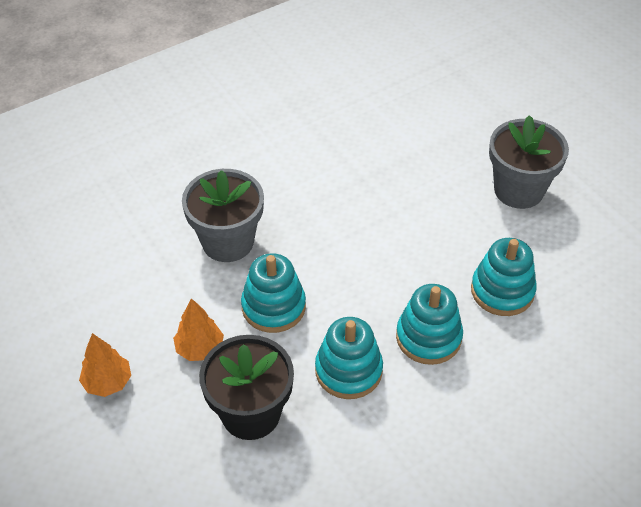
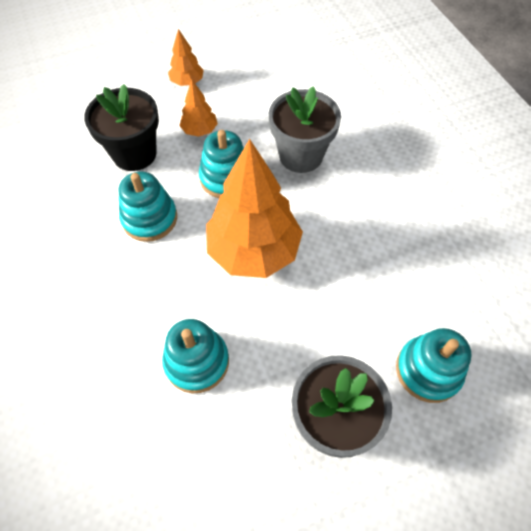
camera: 100 degrees right, 10 degrees up
turquoise stacking toy [396,284,463,365] -> turquoise stacking toy moved to [396,328,472,403]
none -> orange tree [206,139,303,278]

